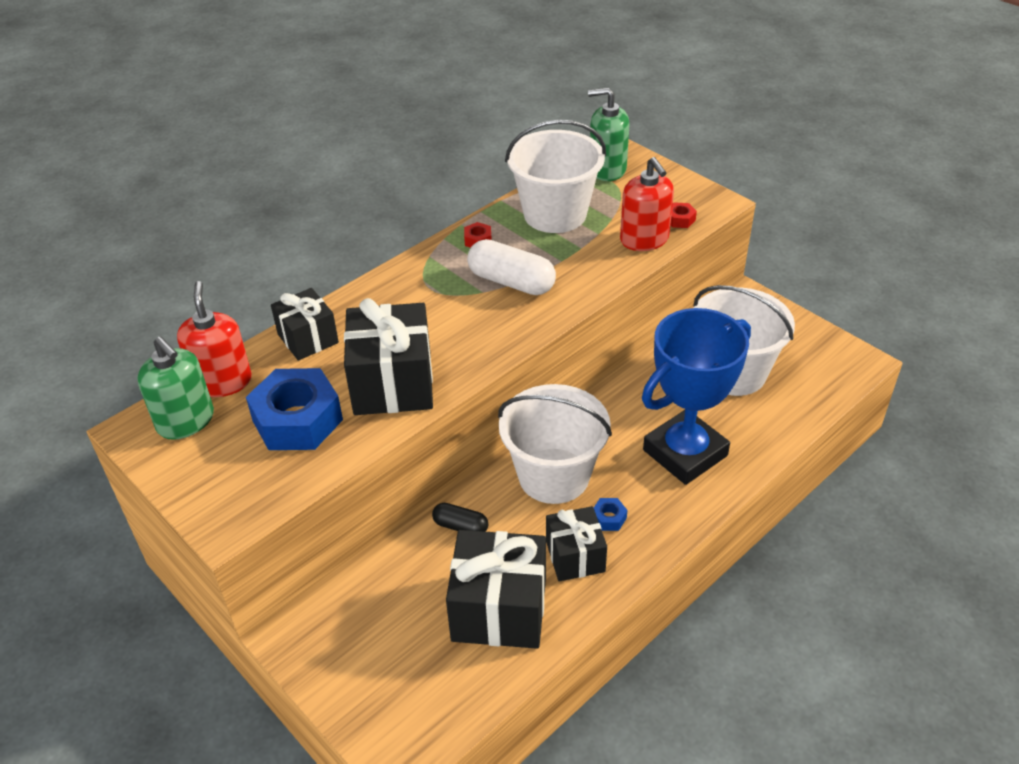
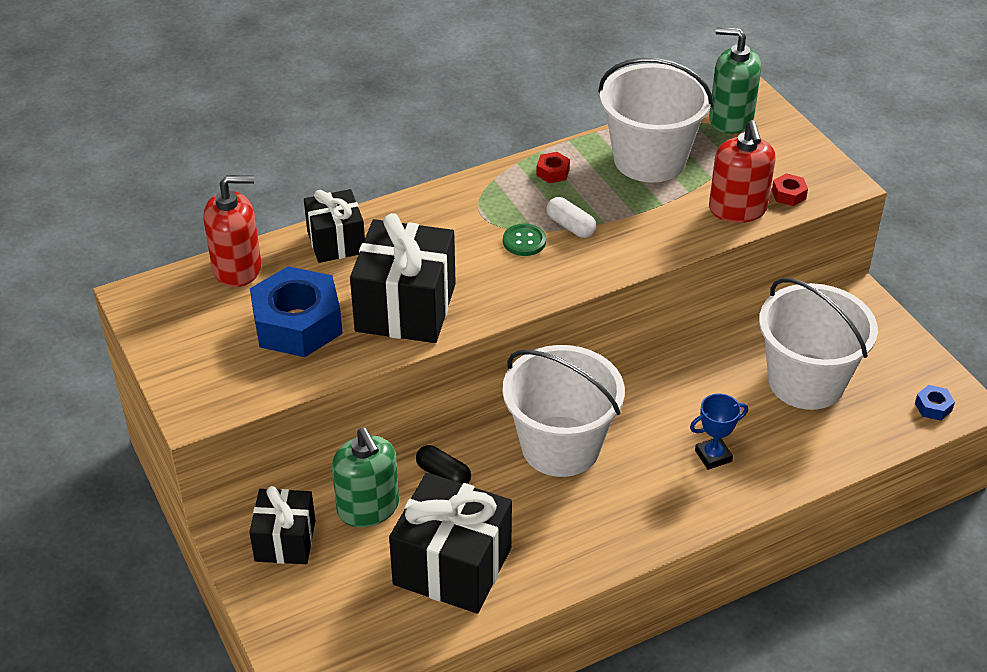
camera: 15 degrees right, 0 degrees up
green soap dispenser [137,337,214,440] -> green soap dispenser moved to [332,428,399,527]
red soap dispenser [177,281,252,397] -> red soap dispenser turned 75 degrees clockwise [203,175,261,287]
white capsule [467,239,556,295] -> white capsule [547,197,596,238], size x0.56
black gift [546,506,607,582] -> black gift moved to [249,486,315,564]
blue nut [594,498,627,531] -> blue nut moved to [915,385,955,421]
blue trophy [642,308,751,485] -> blue trophy [690,394,748,470], size x0.41
none -> green button [503,224,546,256]

